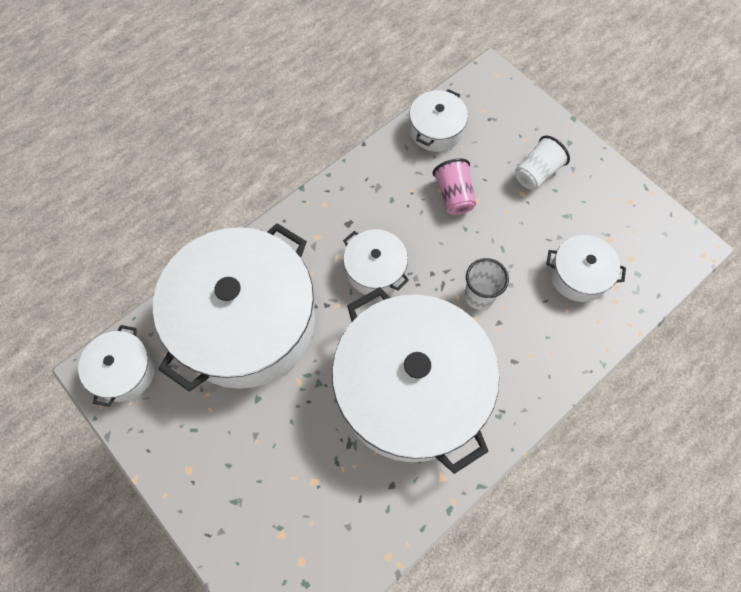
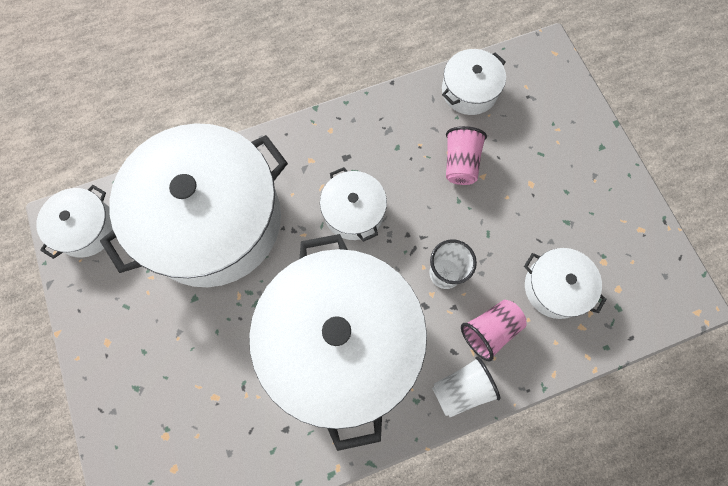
camera: 20 degrees right, 5 degrees up
white cup [515,136,570,190] -> white cup moved to [432,357,500,417]
none -> pink cup [461,300,526,362]

